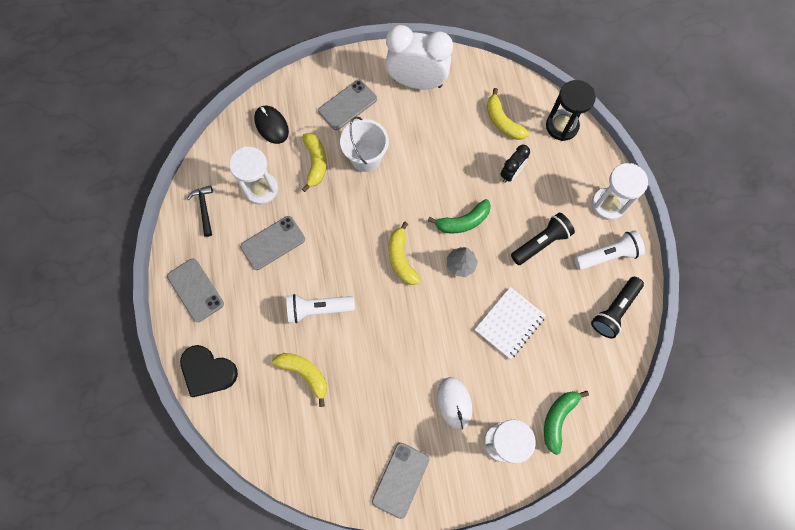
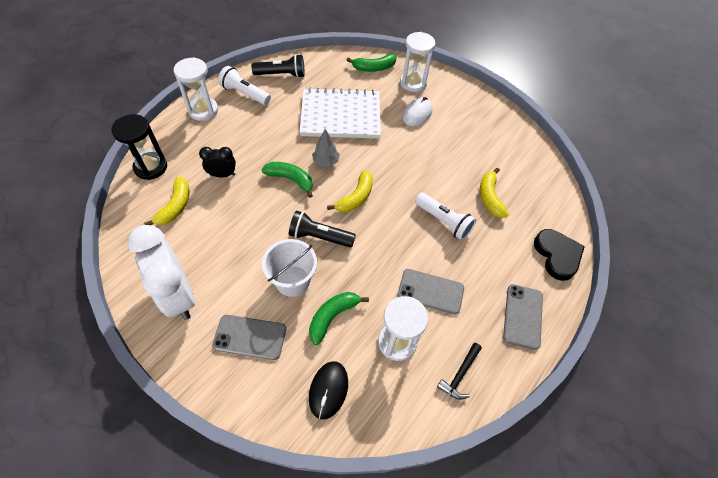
camera: 135 degrees left, 15 degrees down
yellow banana [302,133,327,192] -> green banana [309,292,369,345]
grey phone [372,443,429,519] -> none
white notebook [475,287,546,359] -> white notebook [300,87,381,139], size x1.68
black flashlight [511,213,575,265] -> black flashlight moved to [289,211,356,248]

